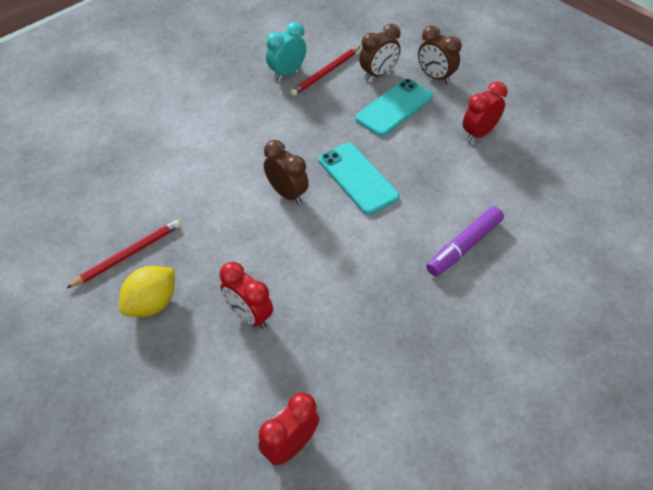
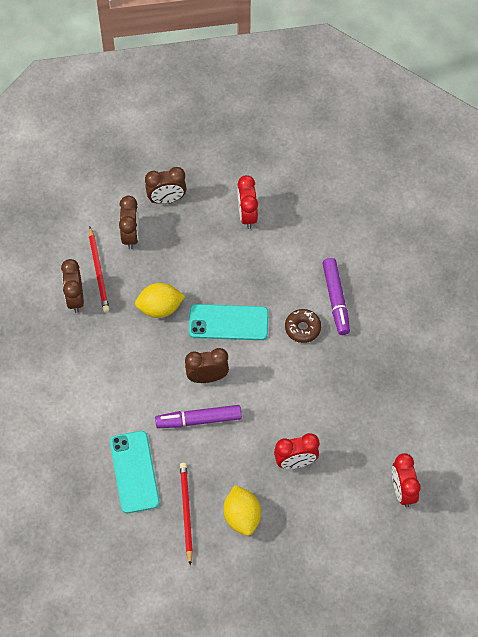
camera: 55 degrees left, 10 degrees up
turquoise clock [266,22,307,80] -> brown clock [61,259,84,313]
turquoise phone [355,79,433,137] -> turquoise phone moved to [110,431,160,513]
none -> yellow lemon [135,283,185,318]
none -> purple marker [155,405,242,428]
none -> brown donut [285,309,321,343]

